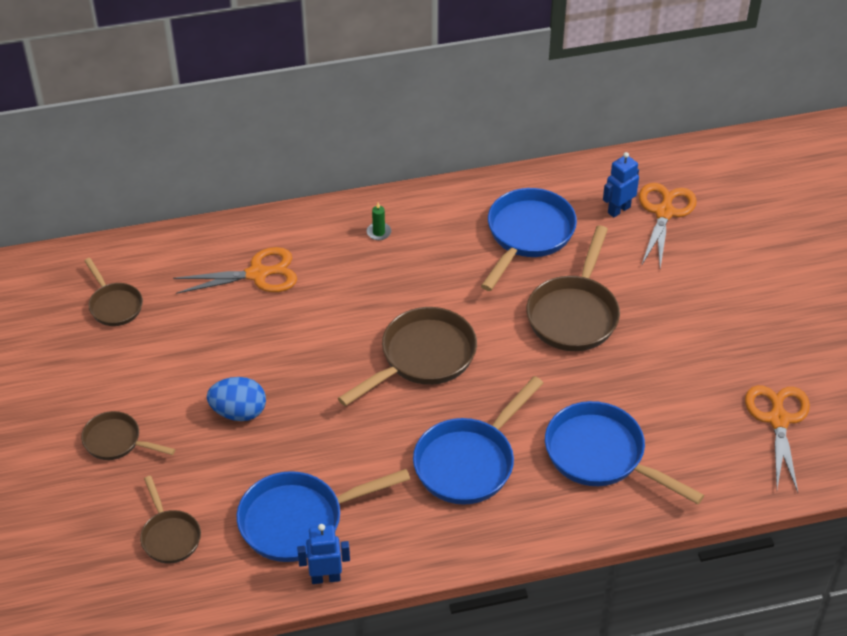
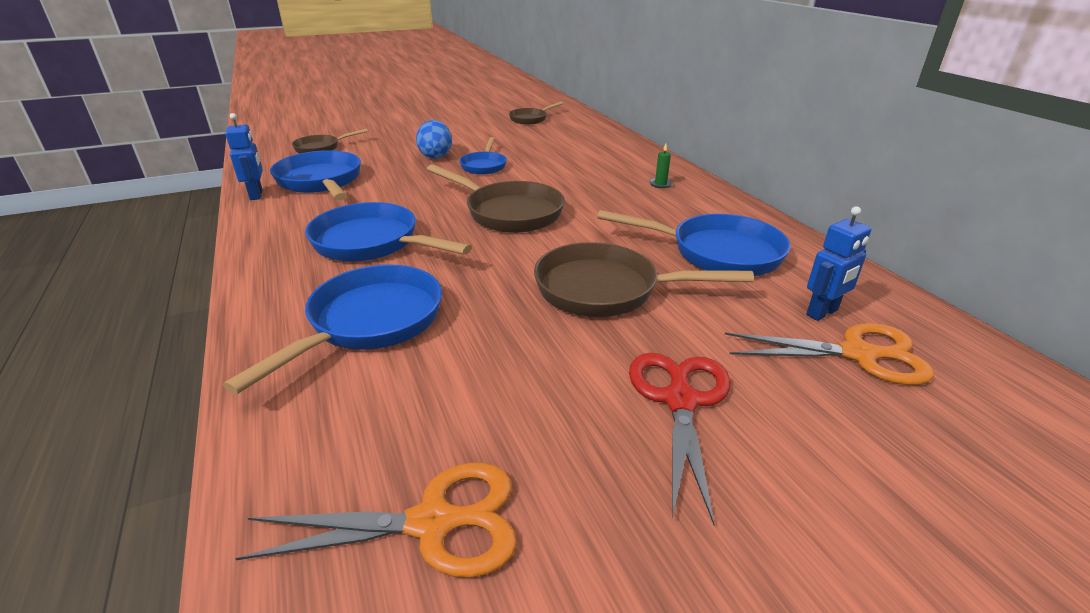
camera: 80 degrees right, 15 degrees down
brown pan [81,411,175,460] -> none
orange scissors [173,247,297,294] -> none
blue robot [603,152,639,218] -> blue robot turned 105 degrees clockwise [806,206,871,321]
none -> blue pan [459,137,507,175]
none -> red scissors [629,353,731,525]

